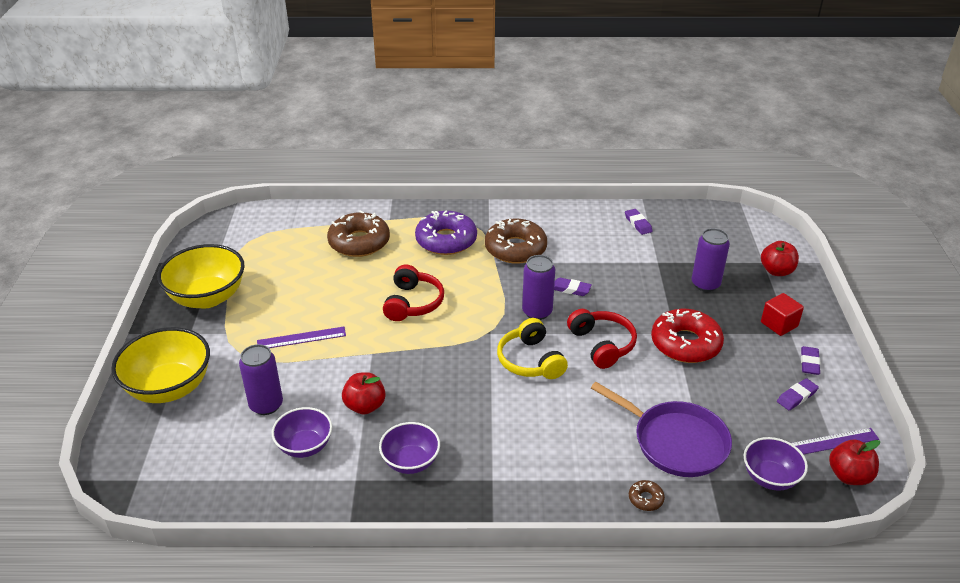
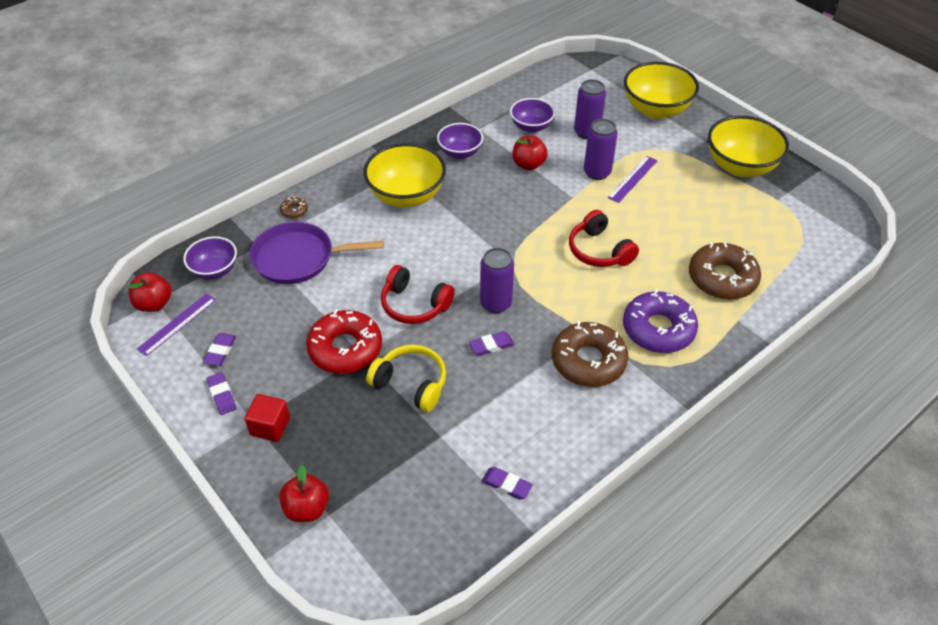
camera: 140 degrees right, 10 degrees up
yellow headphones [497,318,568,379] -> yellow headphones moved to [366,345,446,412]
purple can [692,228,730,292] -> purple can moved to [584,119,618,180]
none -> yellow bowl [363,143,446,207]

